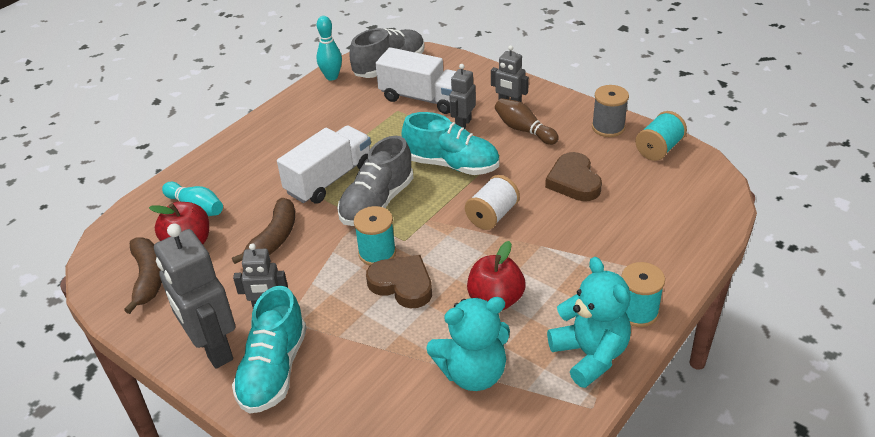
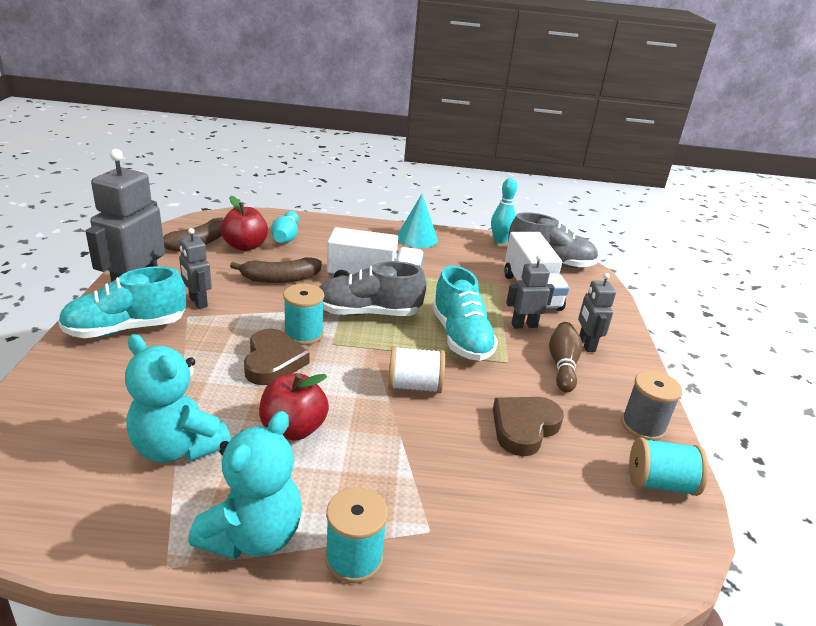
camera: 50 degrees right, 10 degrees down
none -> turquoise cone [397,194,438,248]

